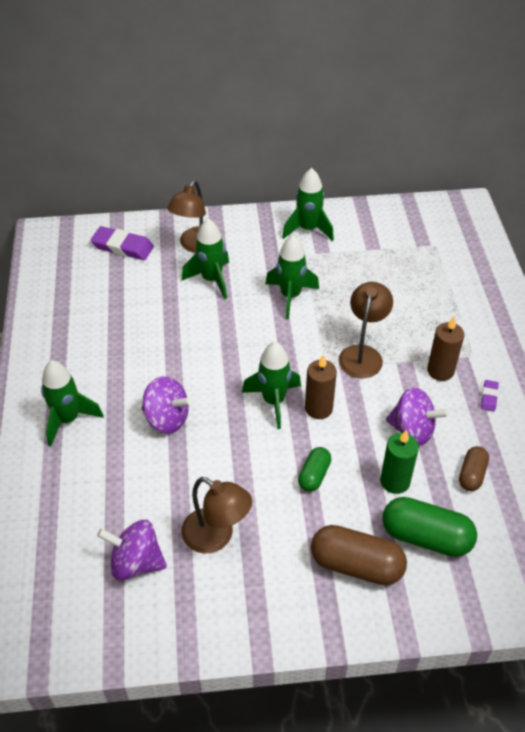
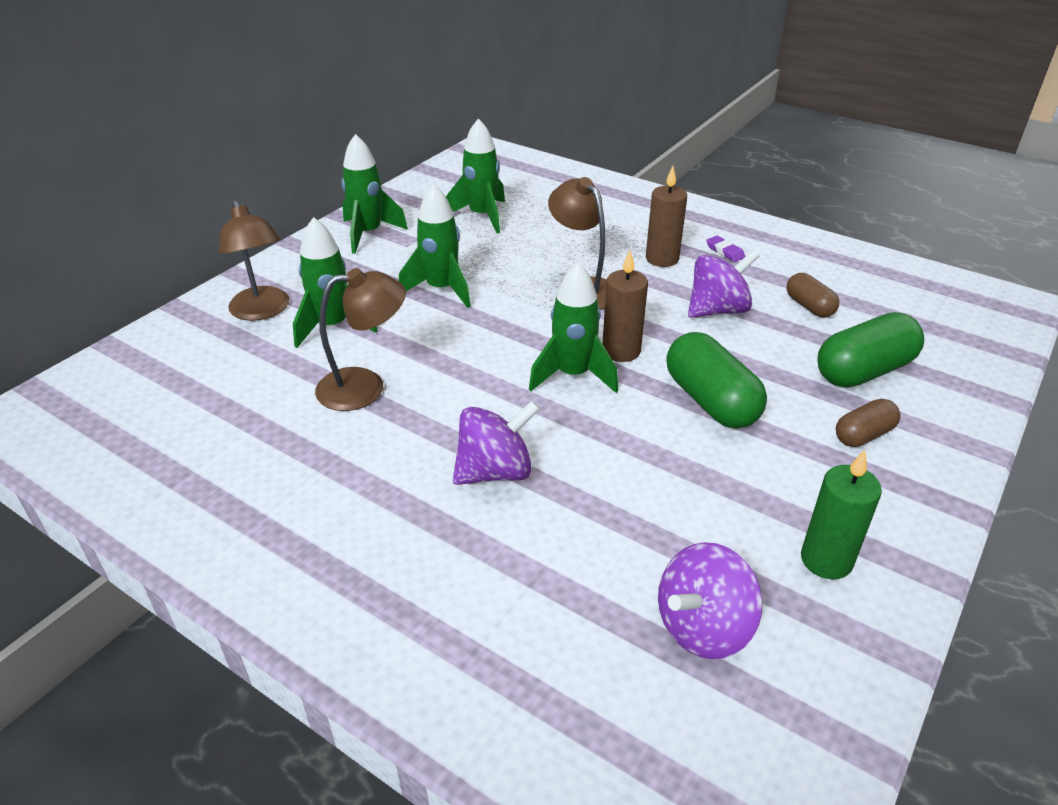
camera: 50 degrees left, 10 degrees down
green rocket [41,360,103,447] -> green rocket moved to [446,118,505,233]
purple eraser [91,226,154,260] -> none
brown lamp [182,477,252,553] -> brown lamp moved to [315,268,406,411]
green capsule [298,447,331,492] -> green capsule [666,332,767,429], size x1.76
brown capsule [311,525,407,585] -> brown capsule [836,399,901,447], size x0.57
green candle [380,430,419,494] -> green candle moved to [801,450,882,579]

